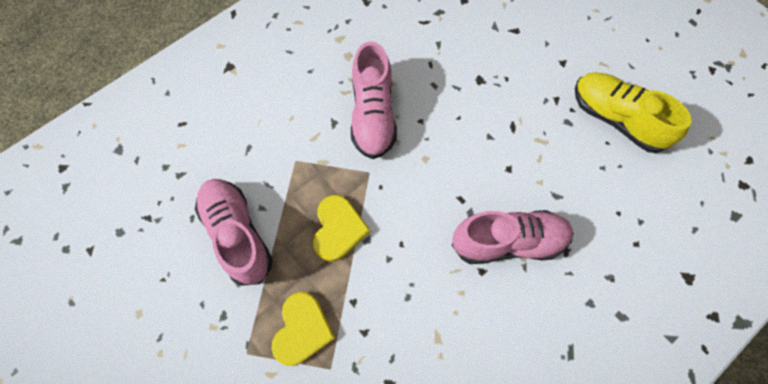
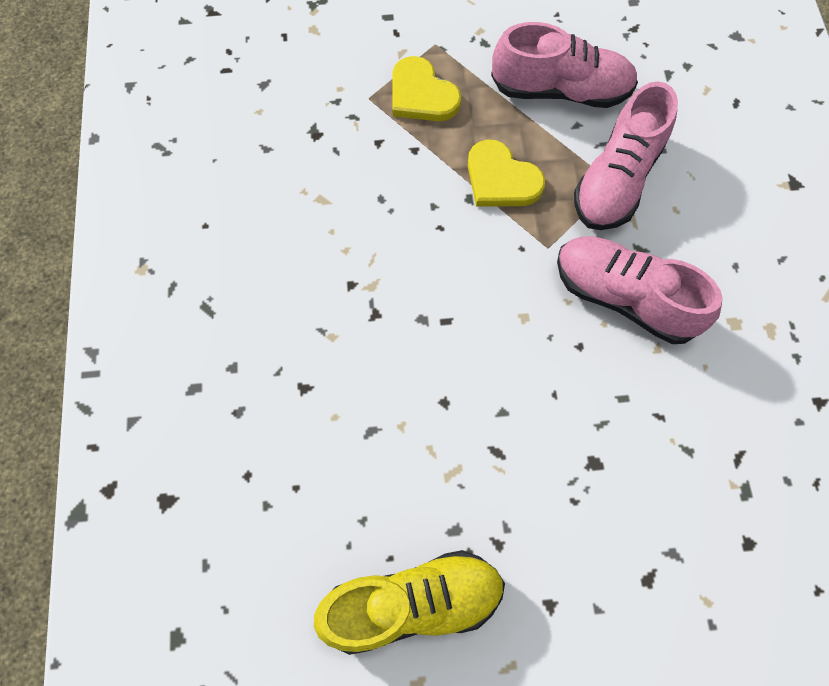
camera: 125 degrees right, 0 degrees up
pink shoe [452,210,574,264] -> pink shoe moved to [574,82,678,230]

